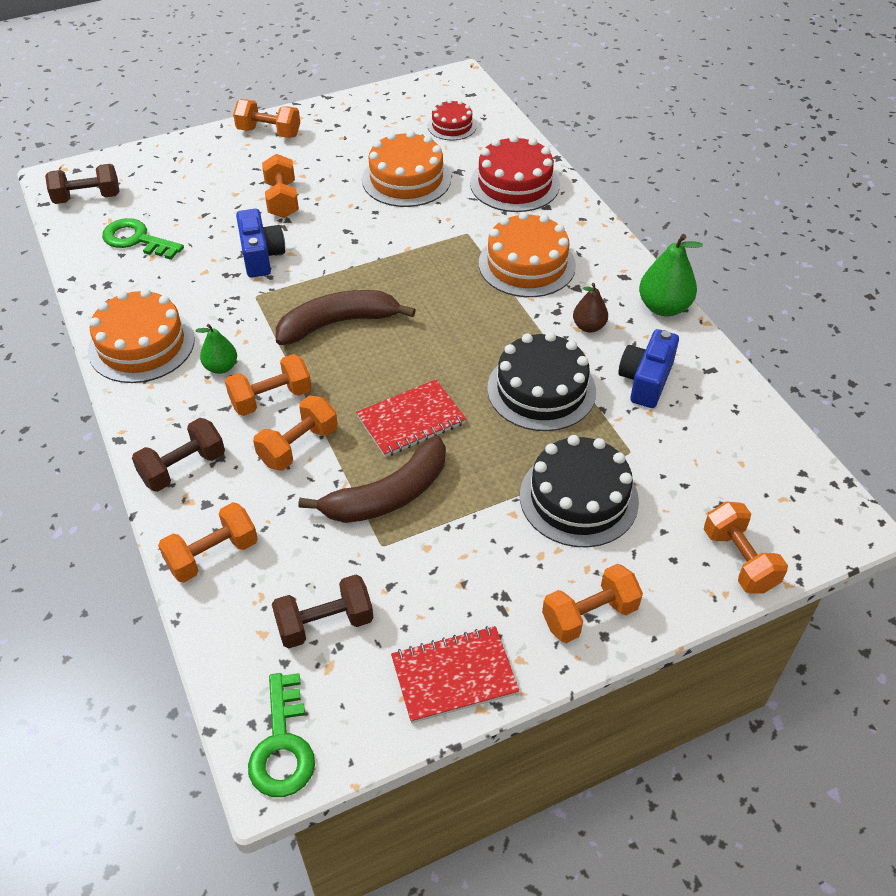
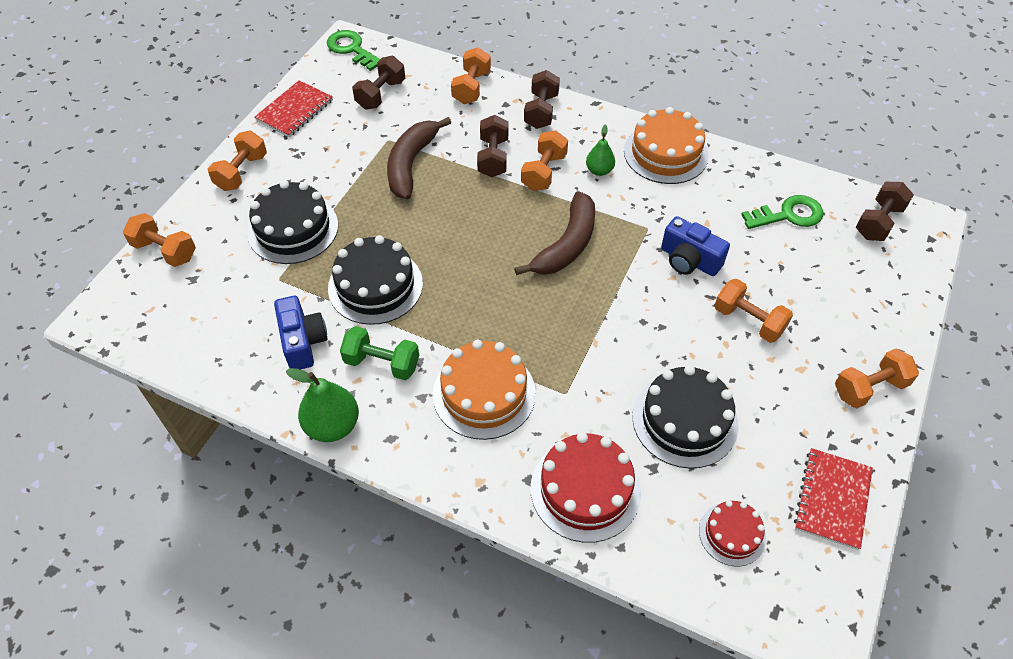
camera: 140 degrees right, 5 degrees up
orange dumbbell [253,395,338,471] -> brown dumbbell [477,115,509,177]
red notebook [356,379,466,457] -> red notebook moved to [794,448,873,550]
orange cake [362,130,451,207] -> black cake [632,365,738,469]
brown pear [573,283,608,332] -> green dumbbell [340,326,419,380]

